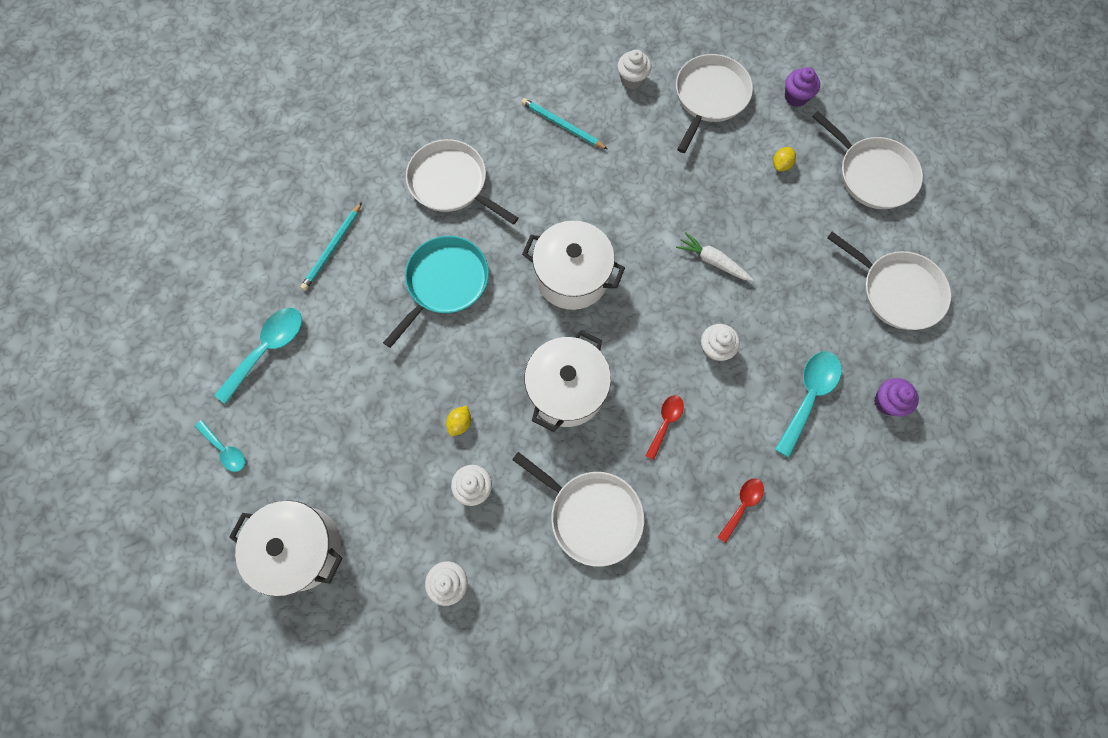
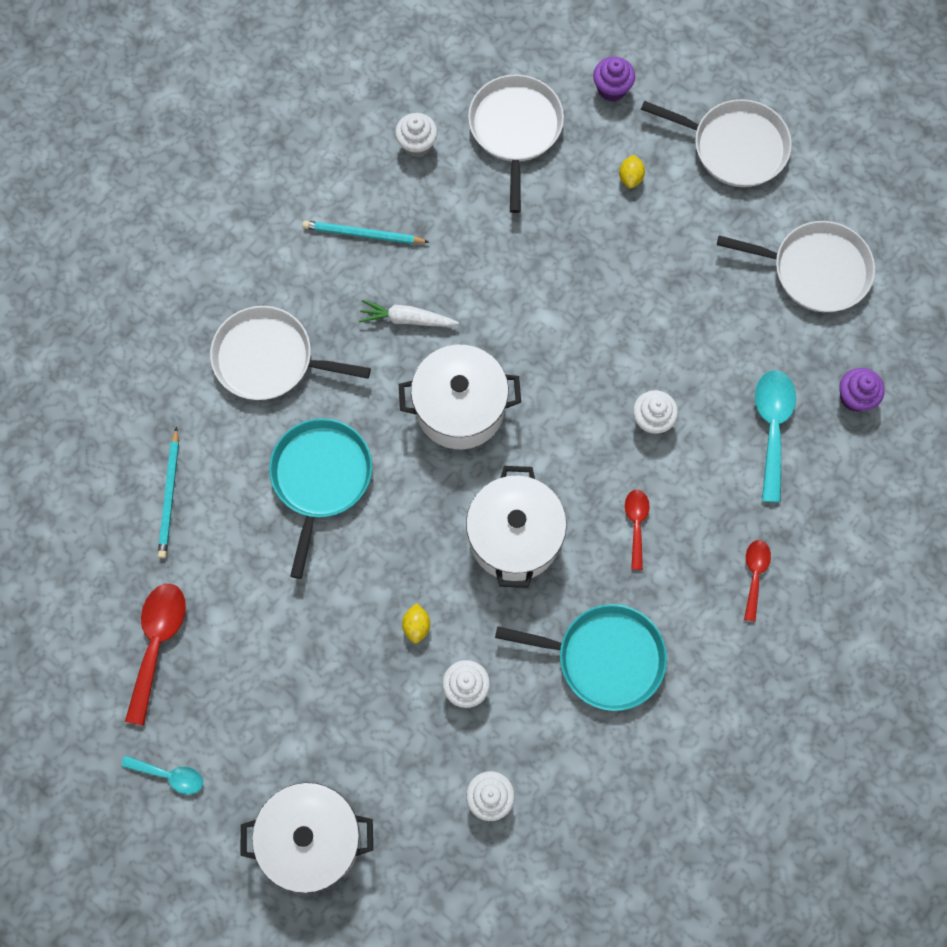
camera: 25 degrees left, 0 degrees up
turquoise spoon [214,308,302,404] -> red spoon [125,584,186,726]
white pan [512,452,644,567] -> turquoise pan [495,604,667,711]
white carrot [676,232,753,281] -> white carrot moved to [359,300,459,327]

